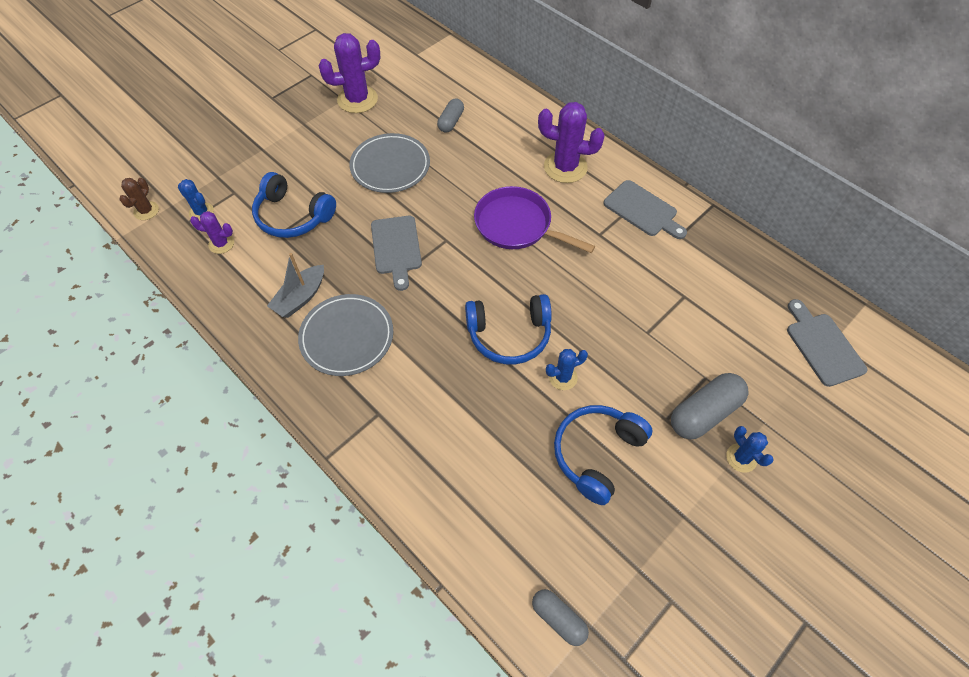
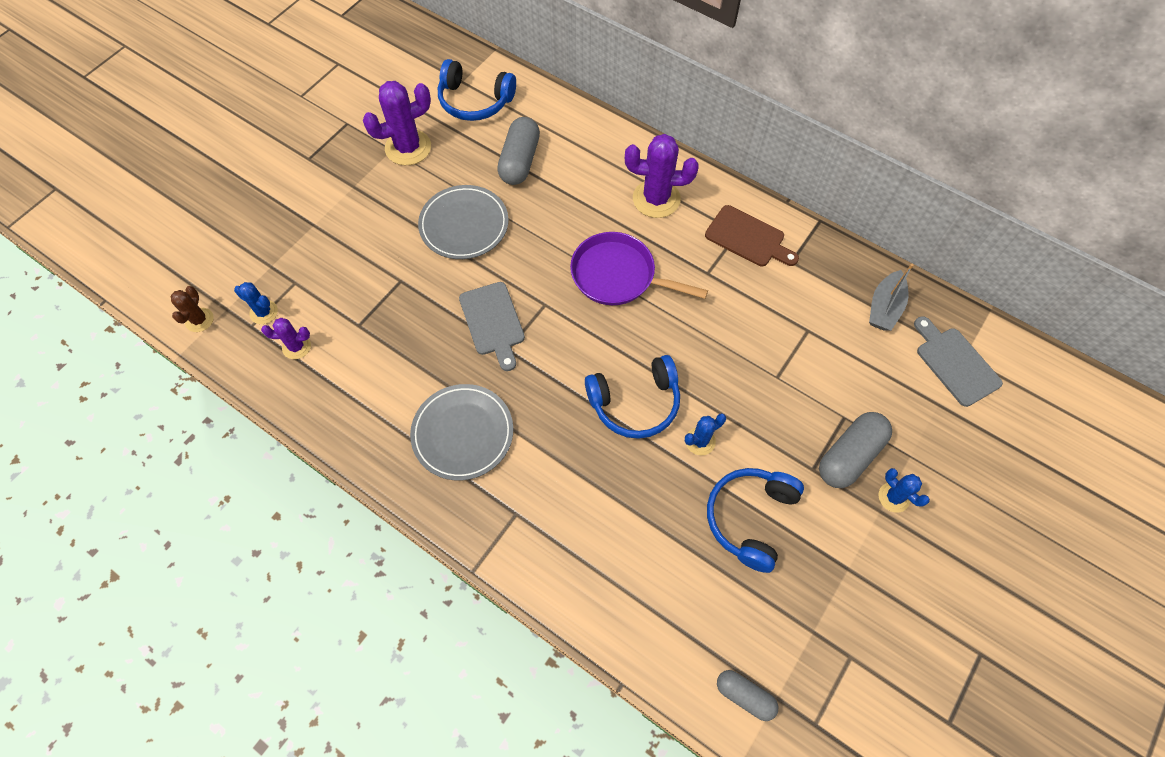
camera: 10 degrees left, 5 degrees up
blue headphones [252,172,336,238] -> blue headphones moved to [438,59,516,121]
grey boat [267,253,324,318] -> grey boat moved to [869,264,914,331]
grey capsule [437,98,464,133] -> grey capsule [497,117,540,185], size x1.63
grey cutting board [604,180,687,239] -> brown cutting board [705,205,799,266]

